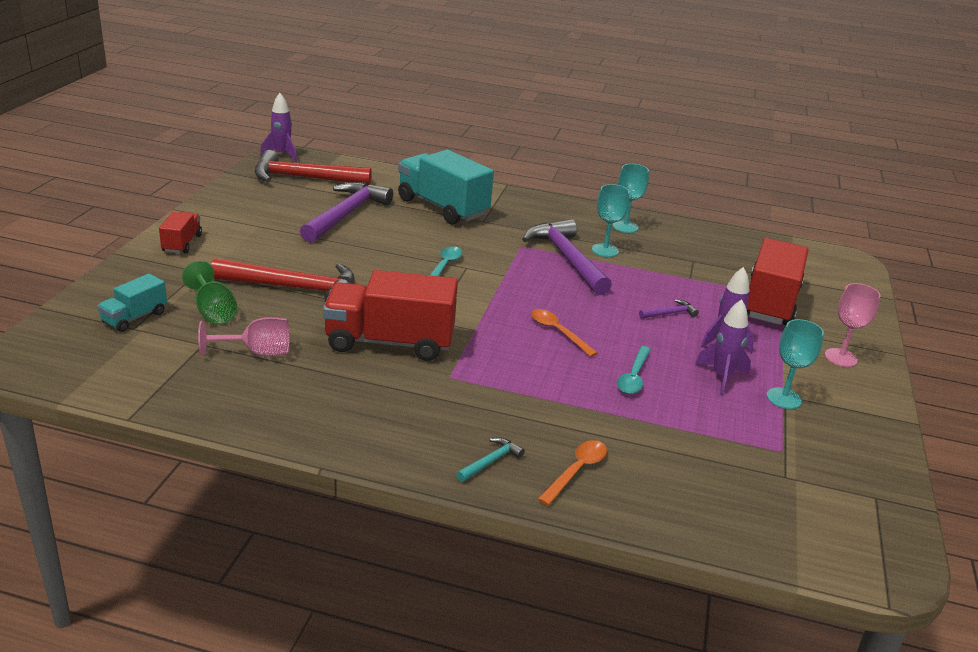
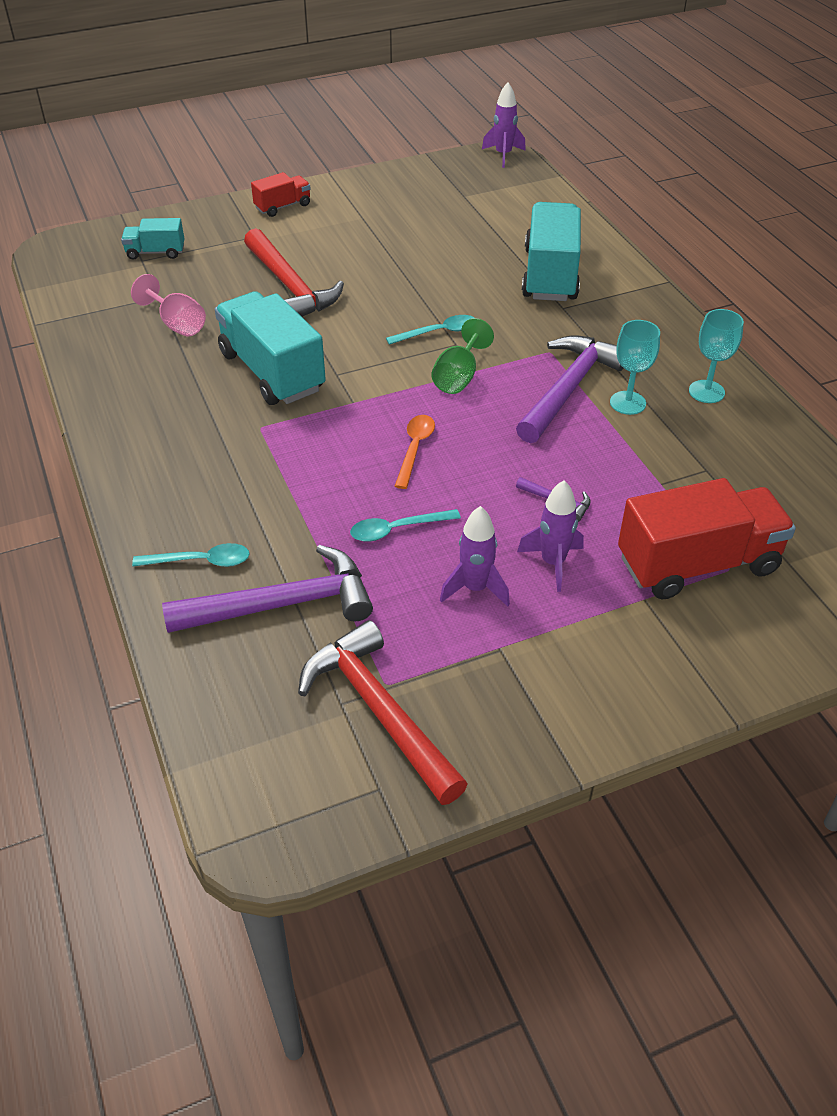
camera: 55 degrees right, 15 degrees up
green goblet [182,261,238,324] -> green goblet moved to [431,318,494,394]
red hammer [255,150,372,185] -> red hammer moved to [298,620,468,805]
purple hammer [300,182,393,243] -> purple hammer moved to [162,545,373,633]
red truck [323,270,458,361] -> turquoise truck [215,291,326,405]
turquoise hammer [456,437,525,482] -> none
orange spoon [538,440,607,505] -> turquoise spoon [132,543,250,567]
turquoise goblet [767,319,824,409] -> none
pink goblet [825,283,881,367] -> none

